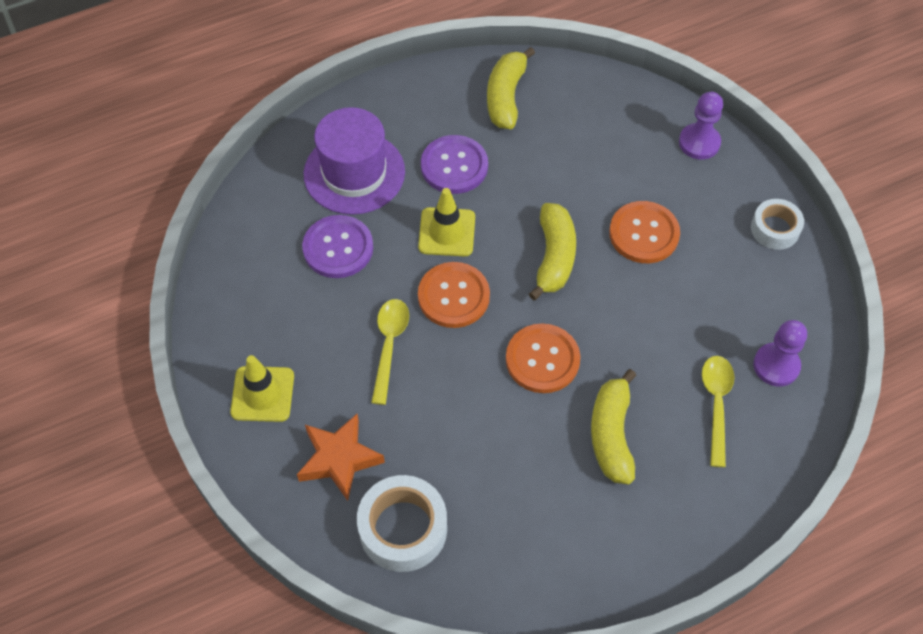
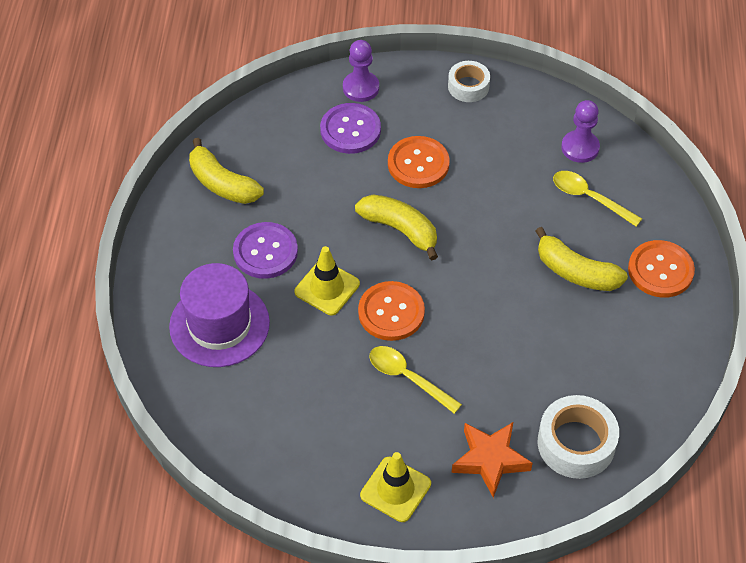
camera: 60 degrees left, 5 degrees down
purple button [302,215,373,278] -> purple button moved to [320,103,381,154]
orange button [506,323,581,393] -> orange button moved to [628,240,695,298]

